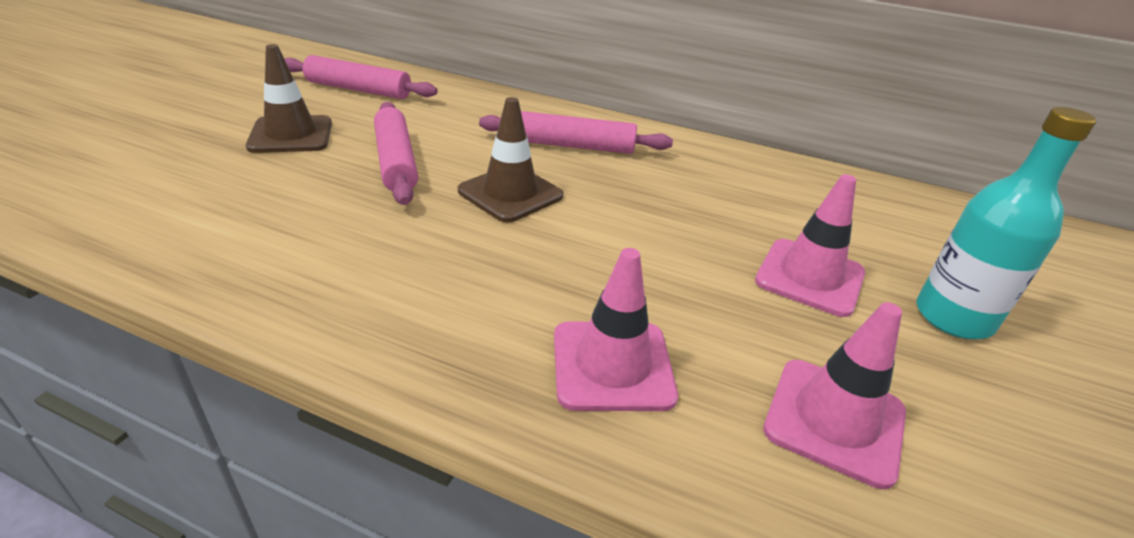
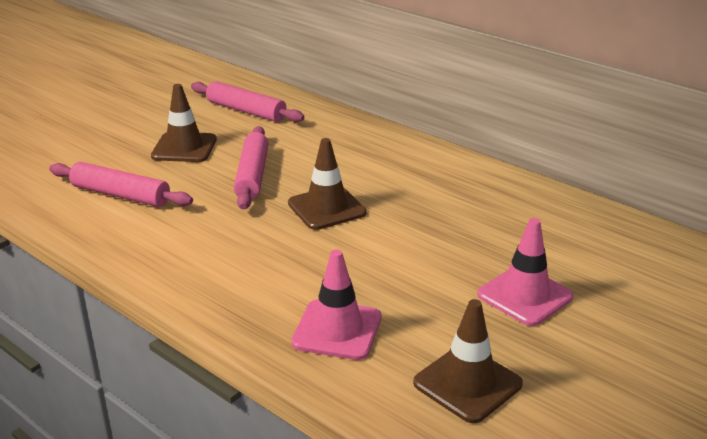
camera: 20 degrees right, 5 degrees down
pink rolling pin [479,111,673,154] -> pink rolling pin moved to [49,162,193,207]
pink traffic cone [763,302,906,489] -> brown traffic cone [413,299,523,423]
turquoise bottle [916,107,1097,339] -> none

